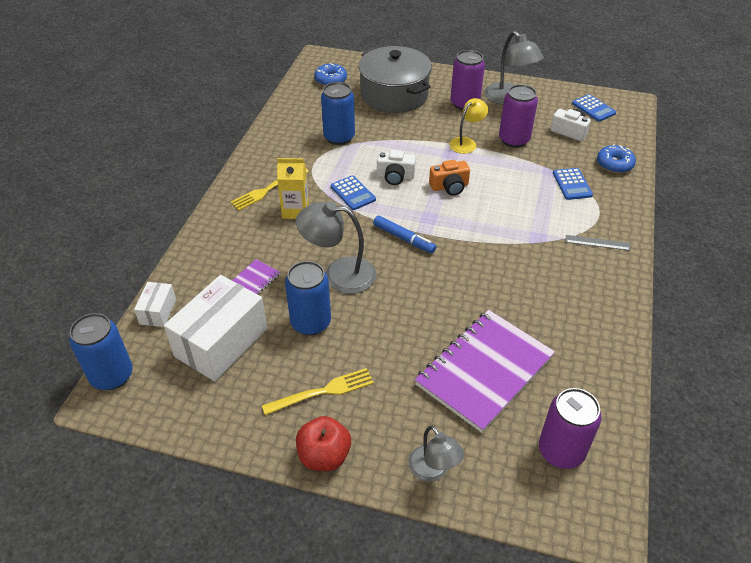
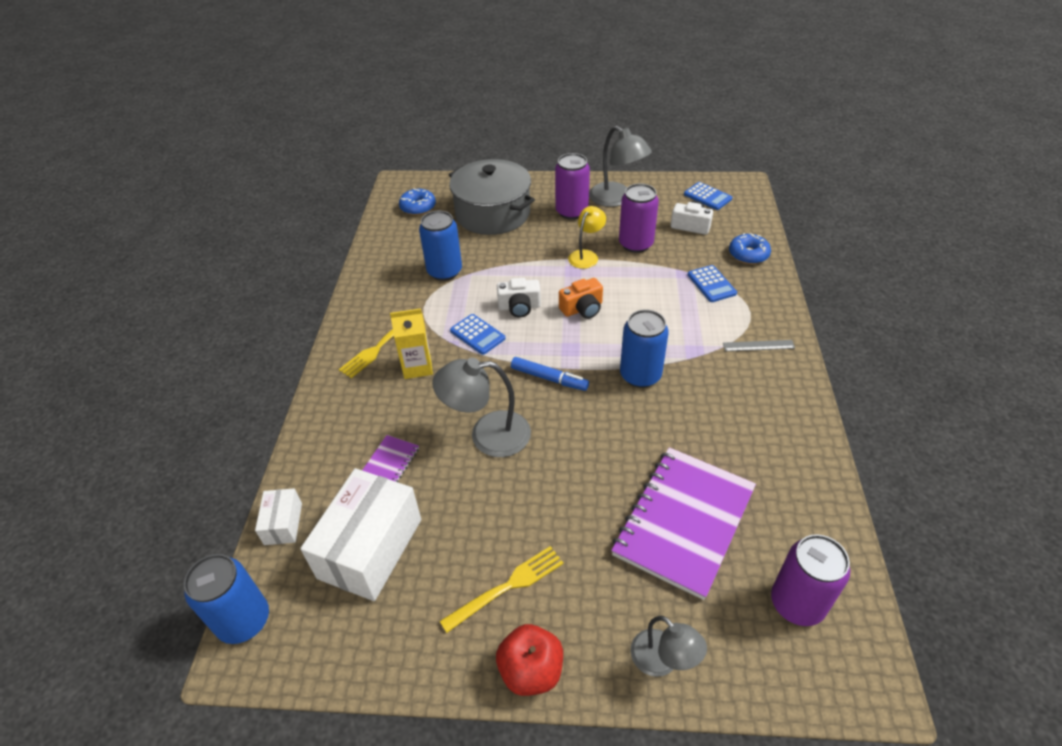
camera: 10 degrees left, 0 degrees up
blue can [285,261,331,335] -> blue can moved to [620,309,669,388]

